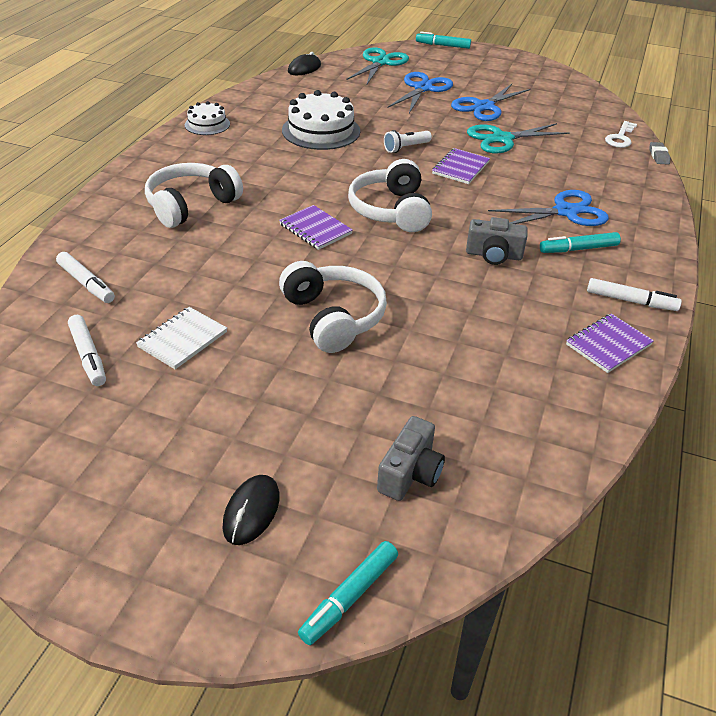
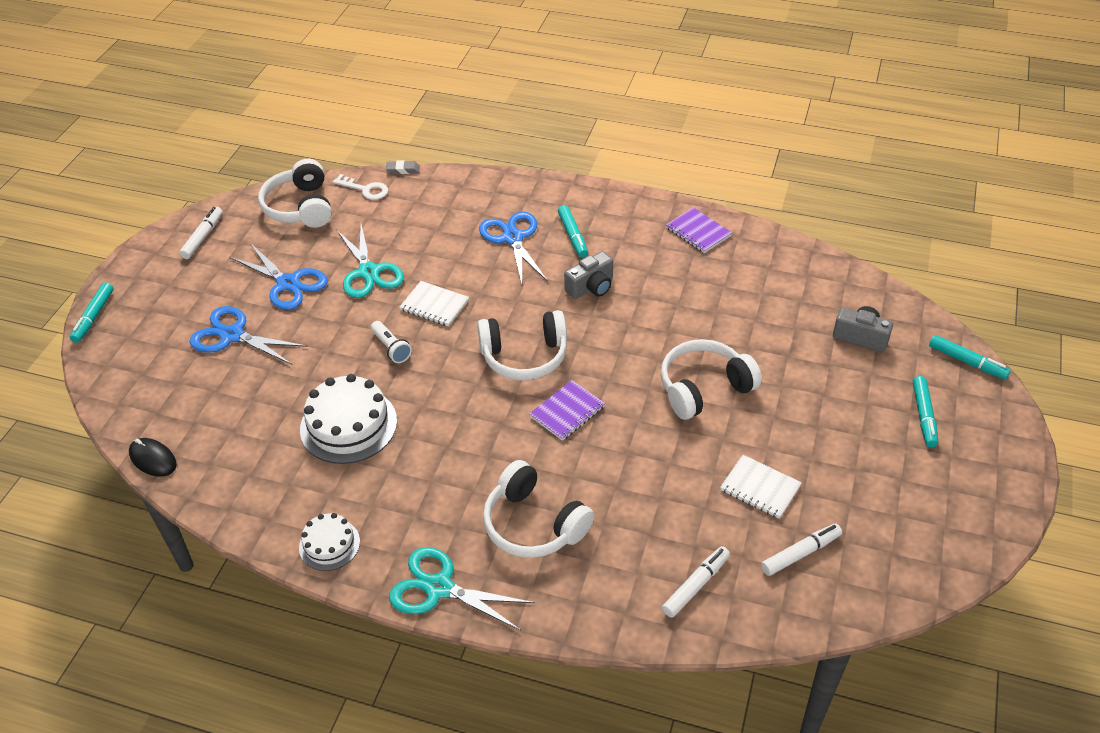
camera: 90 degrees left, 5 degrees up
black mouse [223,475,280,545] -> turquoise marker [913,376,938,447]
turquoise scissors [346,47,409,86] -> turquoise scissors moved to [389,547,535,631]
purple notebook [432,148,490,184] -> white notebook [400,281,469,327]
grey camera [466,217,528,265] -> grey camera turned 45 degrees clockwise [564,251,613,299]
white marker [587,278,682,311] -> white marker moved to [179,207,223,259]
none -> white headphones [258,159,332,228]

